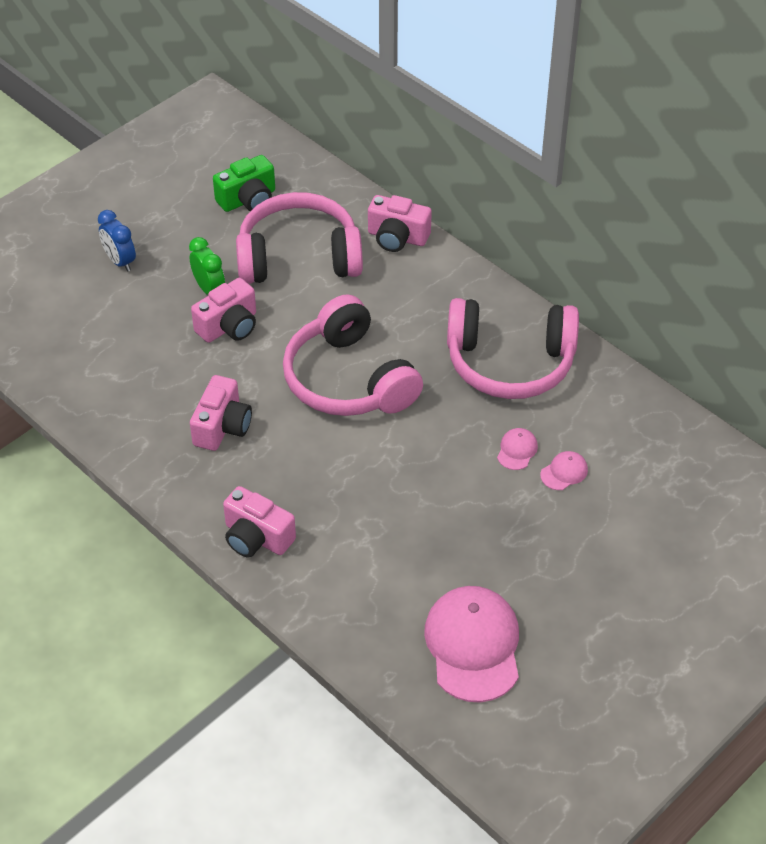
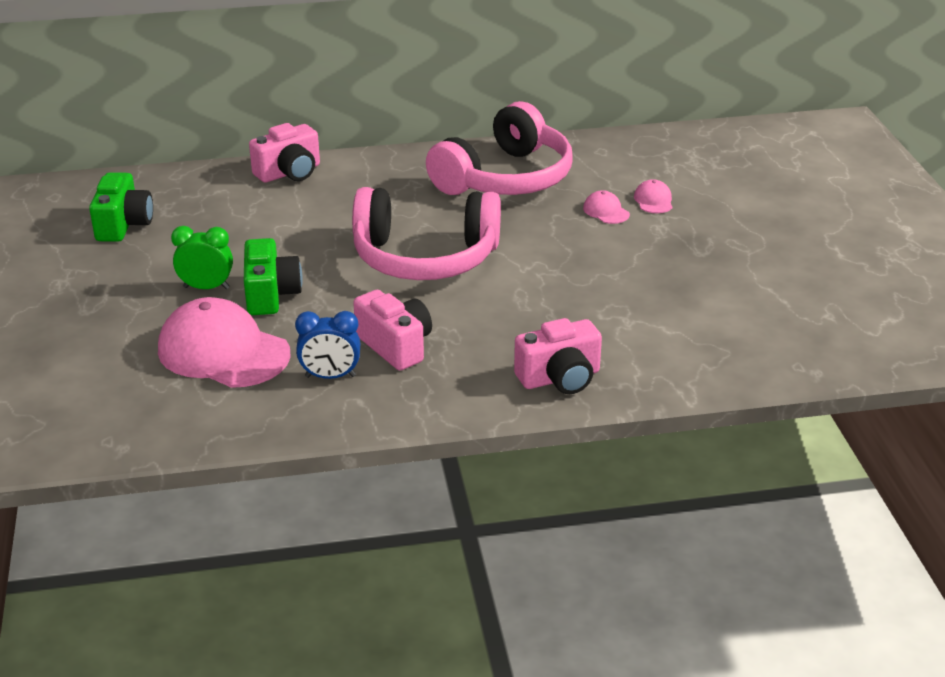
camera: 55 degrees left, 15 degrees down
blue clock [98,210,136,272] -> blue clock moved to [295,311,361,379]
pink camera [191,278,256,343] -> green camera [244,238,303,315]
pink headphones [236,192,363,284] -> none
pink cap [424,586,519,703] -> pink cap moved to [158,297,291,388]

